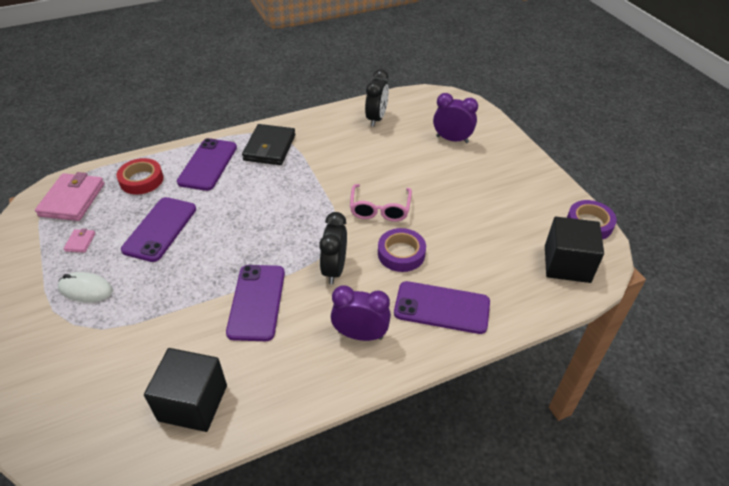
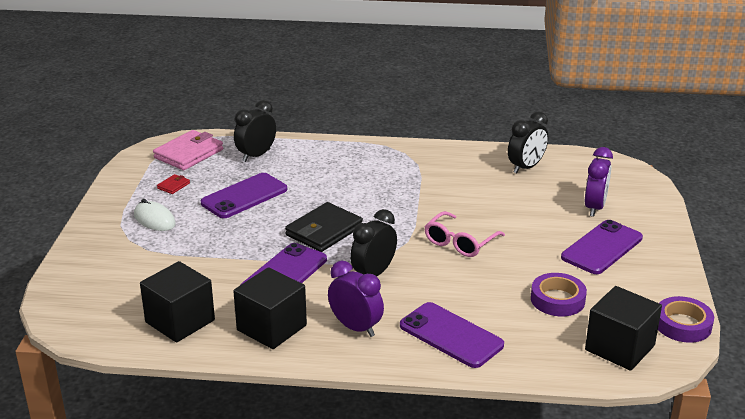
camera: 30 degrees right, 15 degrees down
pink wallet [63,228,95,253] -> red wallet [157,174,190,194]
red tape [116,158,163,194] -> black clock [234,100,276,162]
purple phone [177,138,237,191] -> purple phone moved to [561,220,643,274]
black wallet [242,124,295,165] -> black wallet moved to [285,202,363,252]
purple tape [378,228,426,272] -> purple tape moved to [531,273,587,316]
purple clock [433,93,478,143] -> purple clock turned 60 degrees clockwise [585,147,613,217]
none -> black cube [233,267,307,349]

